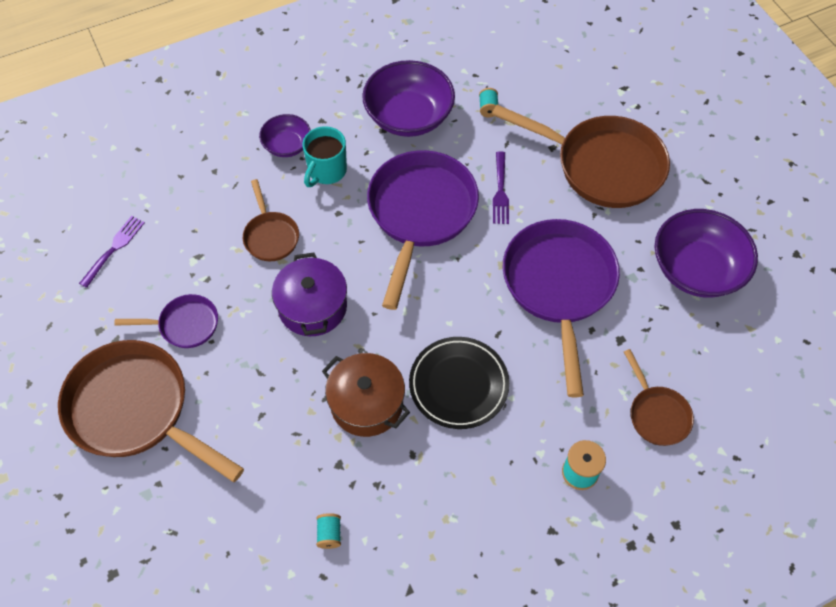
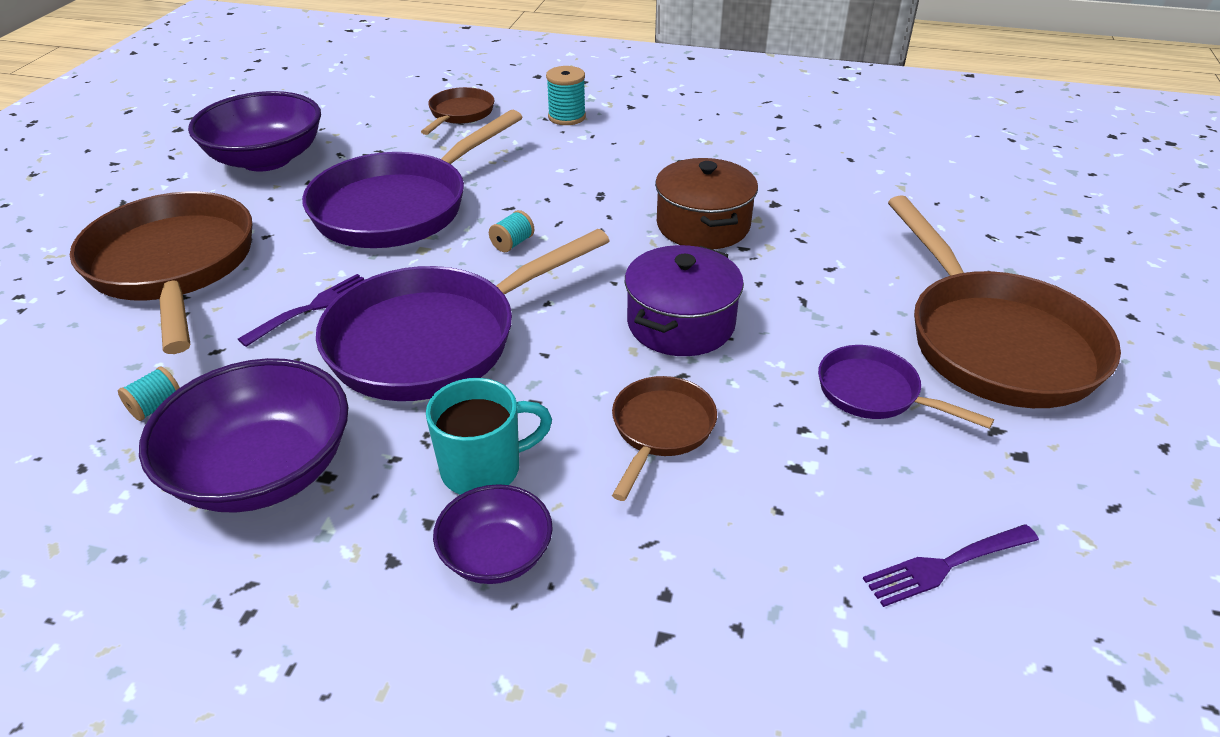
camera: 140 degrees left, 20 degrees down
turquoise spool [316,513,341,549] -> turquoise spool moved to [489,210,534,252]
black plate [409,337,509,429] -> none

